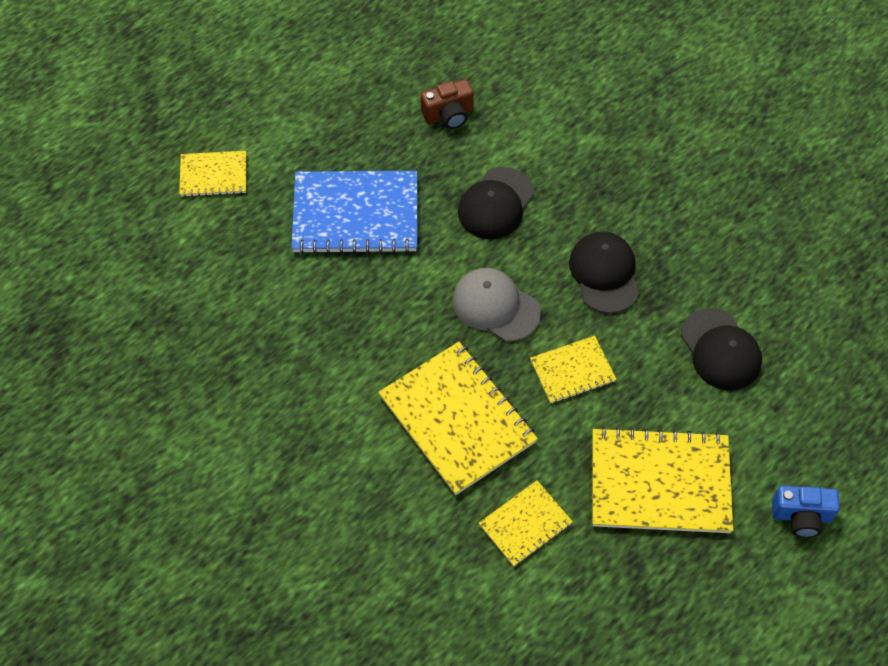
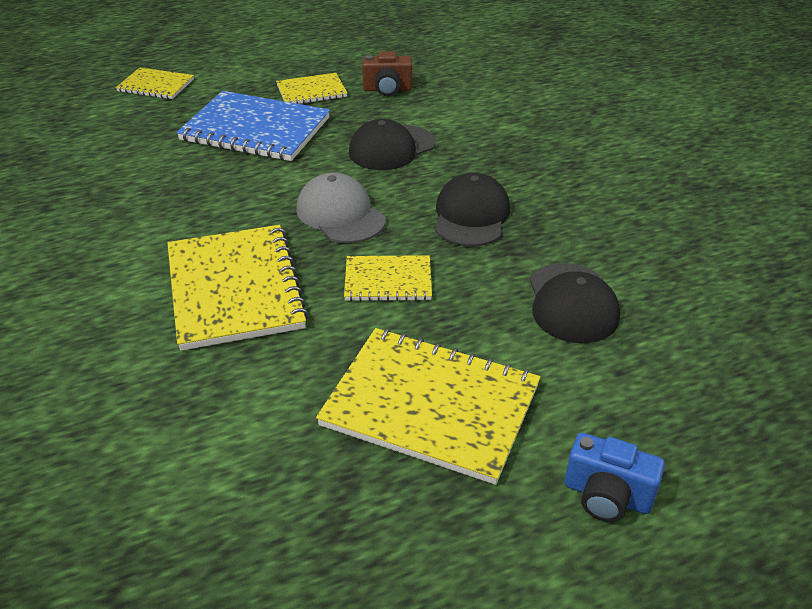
camera: 20 degrees right, 20 degrees down
yellow notebook [479,481,573,567] -> yellow notebook moved to [276,73,347,104]

